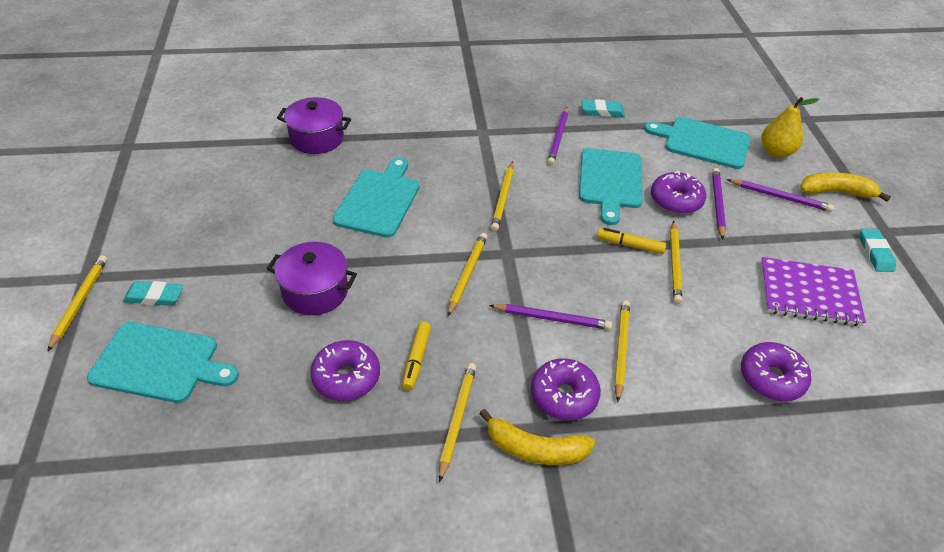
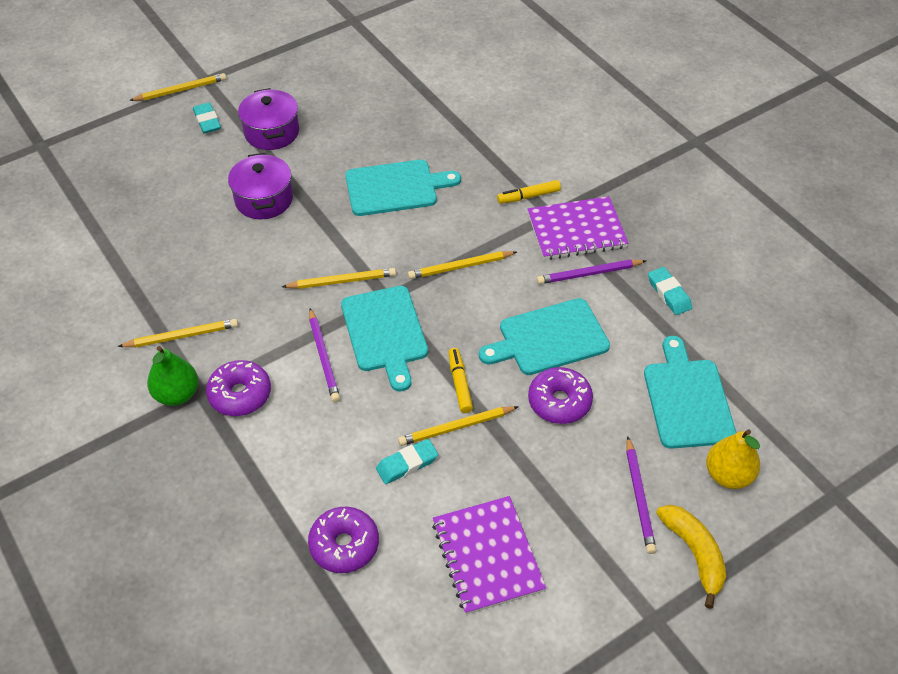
camera: 65 degrees right, 5 degrees up
turquoise cutting board [87,322,239,403] -> turquoise cutting board moved to [341,286,428,392]
purple pot [277,97,351,154] -> purple pot moved to [238,88,299,150]
purple donut [310,340,380,401] -> none
yellow marker [402,322,431,391] -> yellow marker moved to [497,180,561,204]
yellow banana [479,409,595,465] -> green pear [147,346,198,406]
yellow pencil [614,300,630,402] -> none
purple pencil [712,168,726,239] -> none
turquoise eraser [860,229,896,272] -> turquoise eraser moved to [376,439,438,484]
none -> purple notebook [528,196,628,260]

